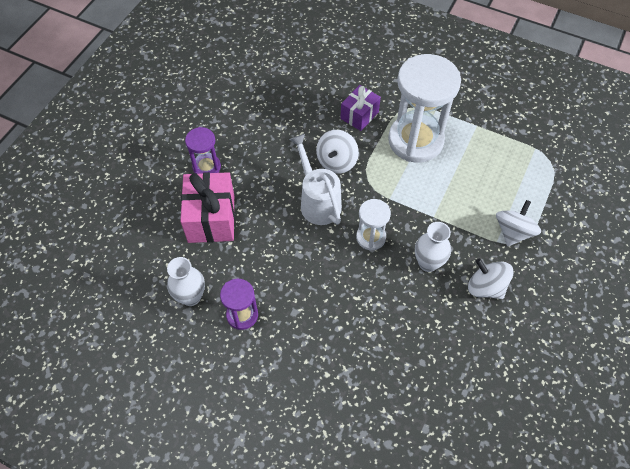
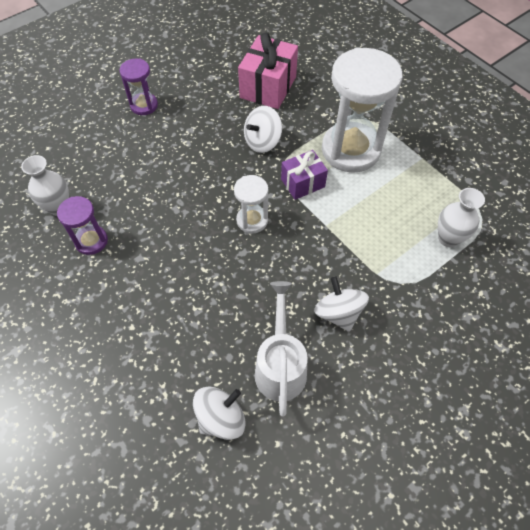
camera: 25 degrees right, 0 degrees up
pink gift [180,172,235,243] -> pink gift moved to [238,33,298,109]
white watering can [289,134,342,225] -> white watering can moved to [255,281,308,417]
purple gift [340,85,381,131] -> purple gift moved to [281,150,328,200]
white vase [415,222,451,272] -> white vase moved to [438,188,485,247]
white spinning top [496,200,541,246] -> white spinning top moved to [193,387,246,440]

